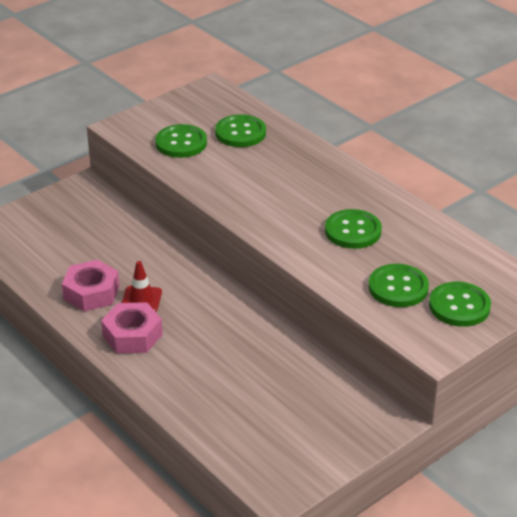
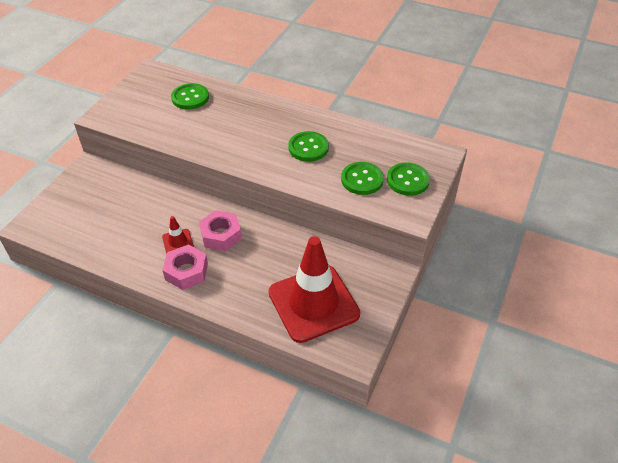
camera: 25 degrees left, 10 degrees up
pink nut [62,260,119,311] -> pink nut moved to [199,210,242,251]
green button [155,124,207,158] -> none
none -> red traffic cone [269,236,360,343]

